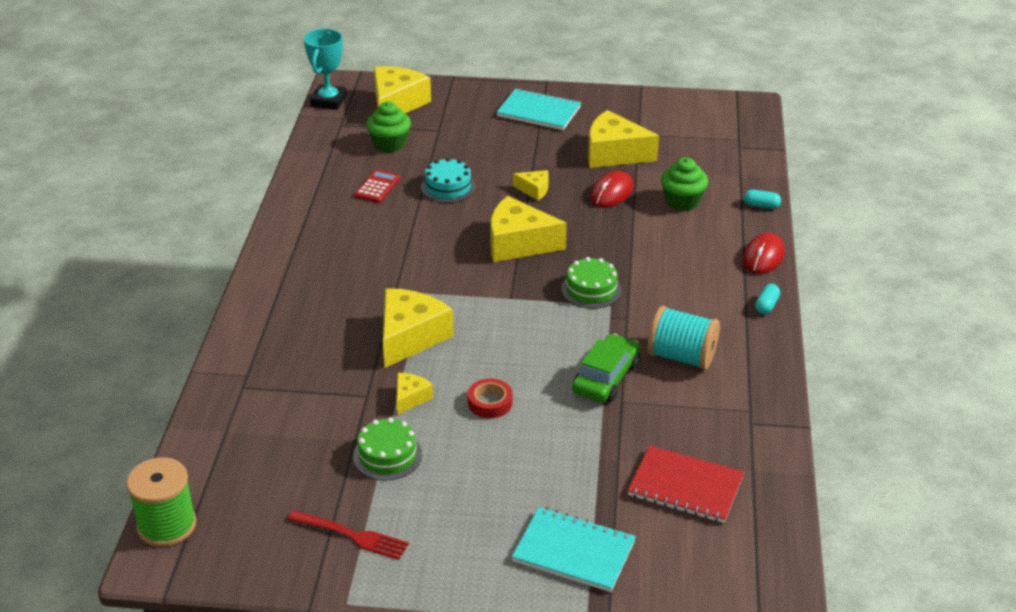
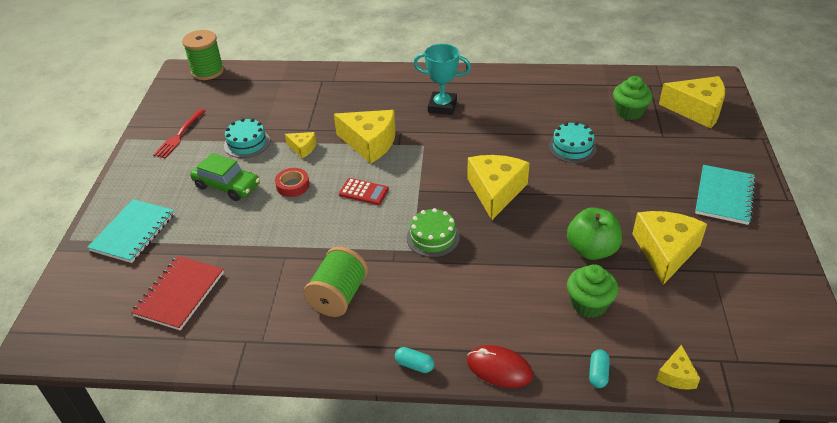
camera: 90 degrees right, 5 degrees up
turquoise trophy [304,29,347,110] -> turquoise trophy moved to [413,44,471,115]
green cake [353,417,422,481] -> turquoise cake [224,118,270,158]
red calculator [355,169,400,203] -> red calculator moved to [339,178,389,205]
yellow cheese [513,170,549,200] -> yellow cheese moved to [656,345,700,390]
green car [572,334,641,402] -> green car moved to [190,153,260,201]
red mouse [590,171,634,207] -> green apple [567,207,622,260]
turquoise spool [647,306,720,370] -> green spool [303,247,368,317]

